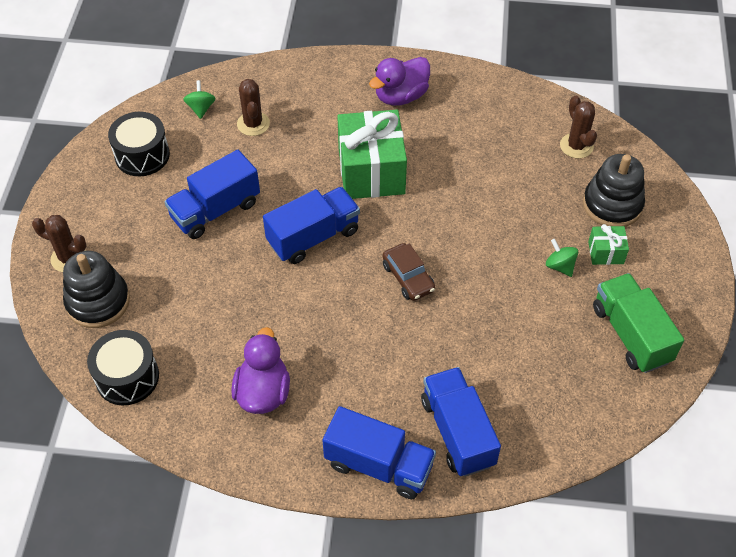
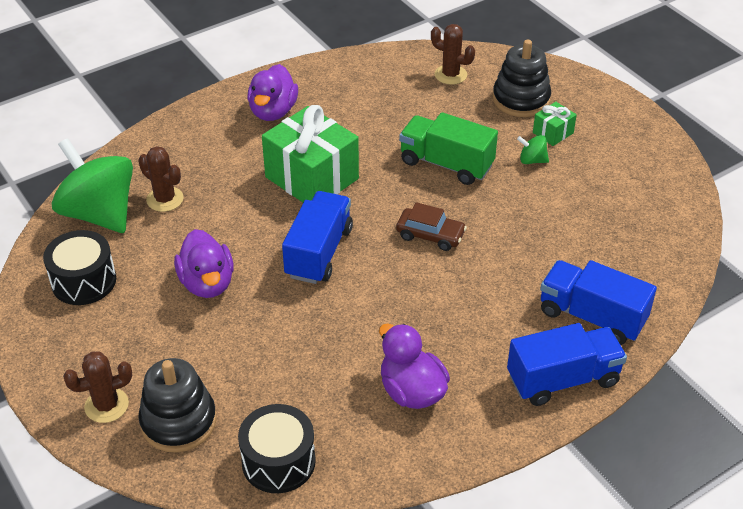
camera: 40 degrees left, 10 degrees down
blue truck [164,150,260,239] -> purple duck [174,229,234,298]
green spinning top [183,80,215,119] -> green spinning top [52,138,133,233], size x2.48
green truck [593,273,684,373] -> green truck moved to [399,112,498,185]

